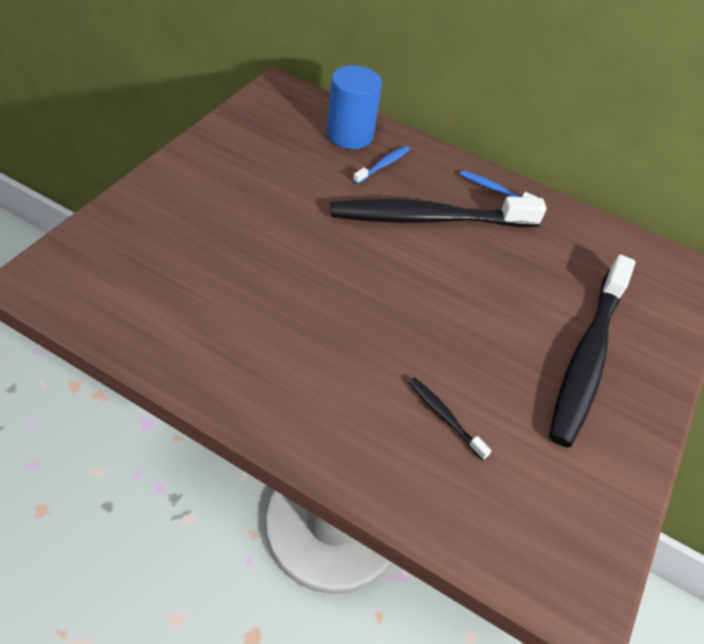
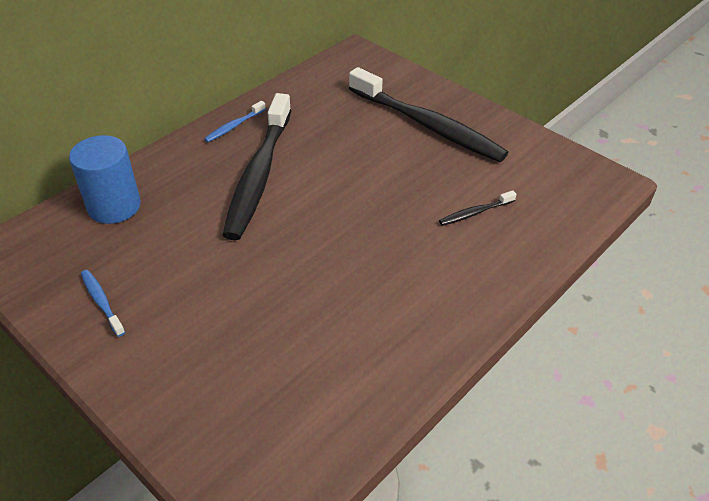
camera: 70 degrees left, 5 degrees down
blue toothbrush [353,146,410,184] -> blue toothbrush moved to [81,270,125,337]

